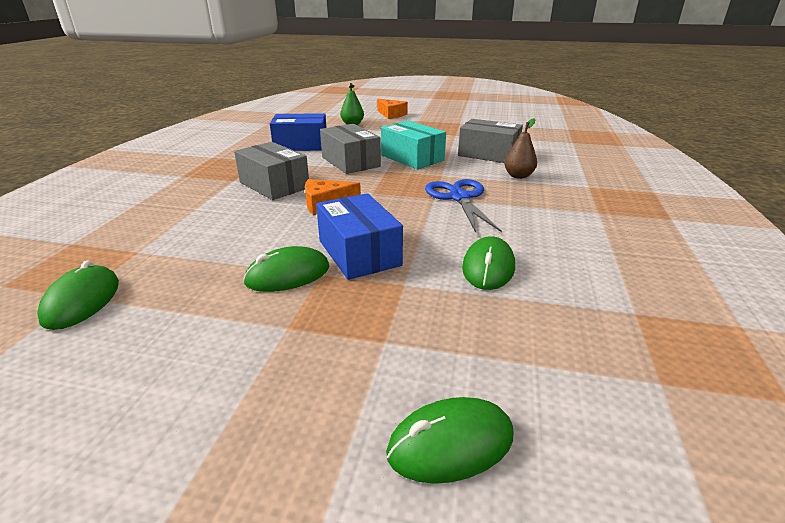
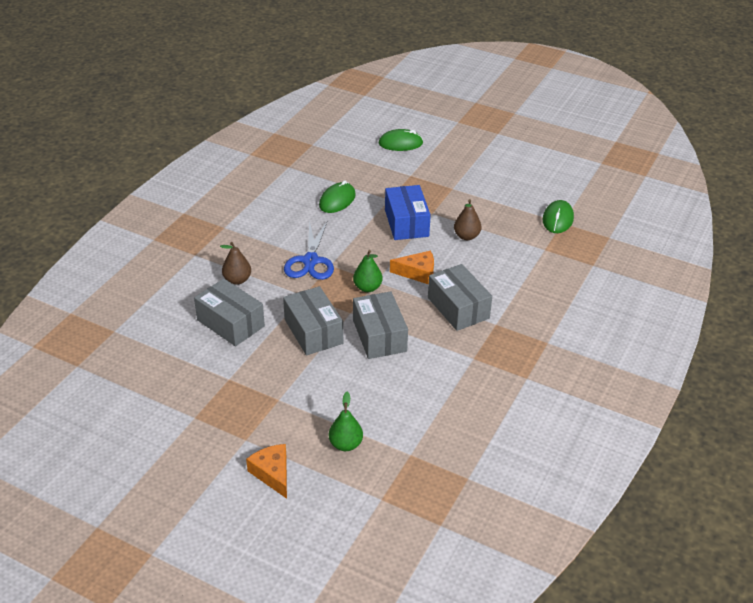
camera: 165 degrees left, 10 degrees up
green mouse [243,246,329,292] -> none
blue box [270,113,327,151] -> none
turquoise box [381,121,446,169] -> grey box [283,286,343,355]
none -> green pear [353,250,382,292]
none -> brown pear [454,199,482,240]

